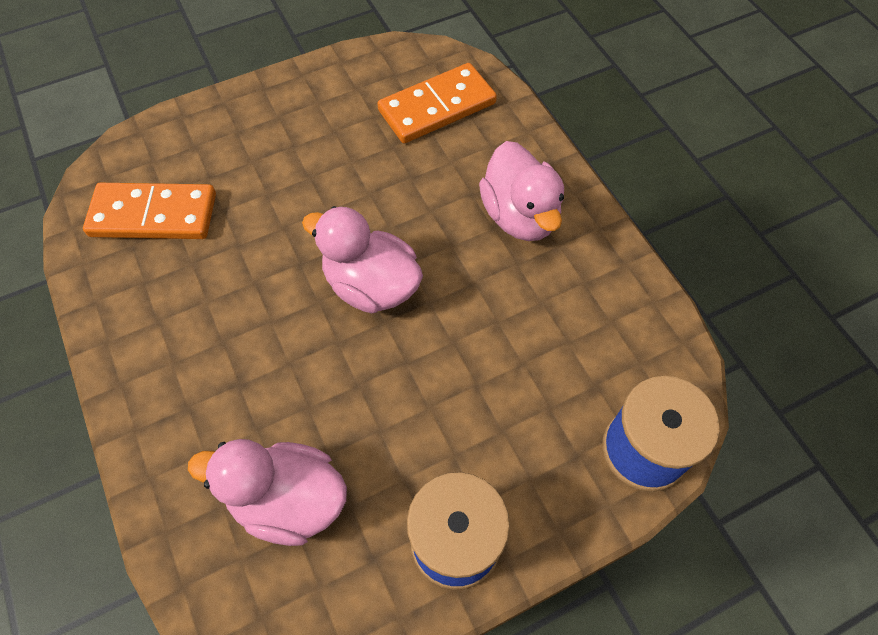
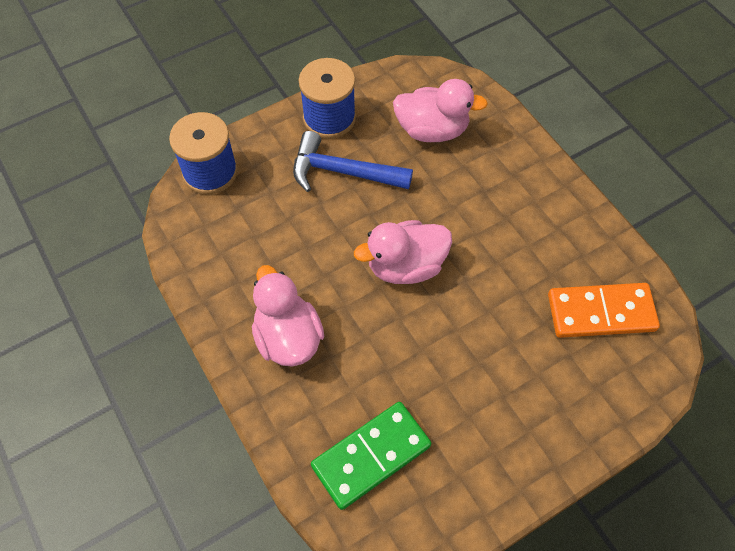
camera: 175 degrees right, 0 degrees up
pink duck [302,206,423,314] -> pink duck turned 135 degrees clockwise [354,220,452,284]
orange domino [377,63,497,143] -> green domino [311,402,431,510]
none -> blue hammer [293,131,413,192]

